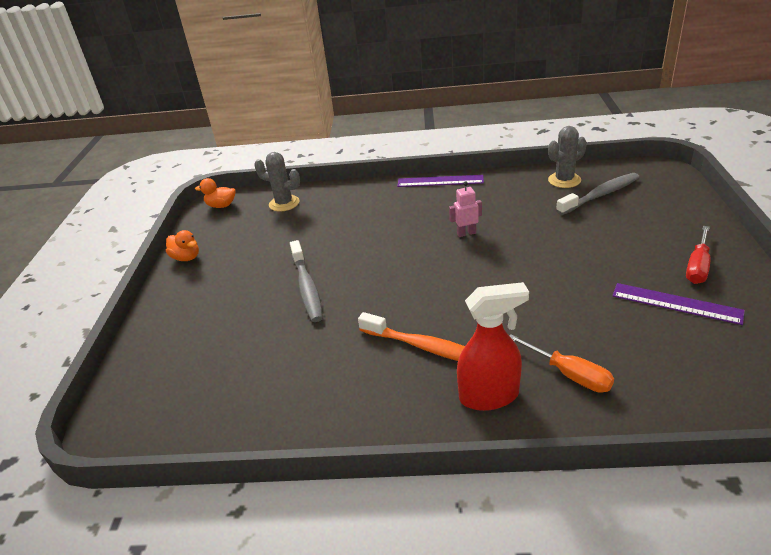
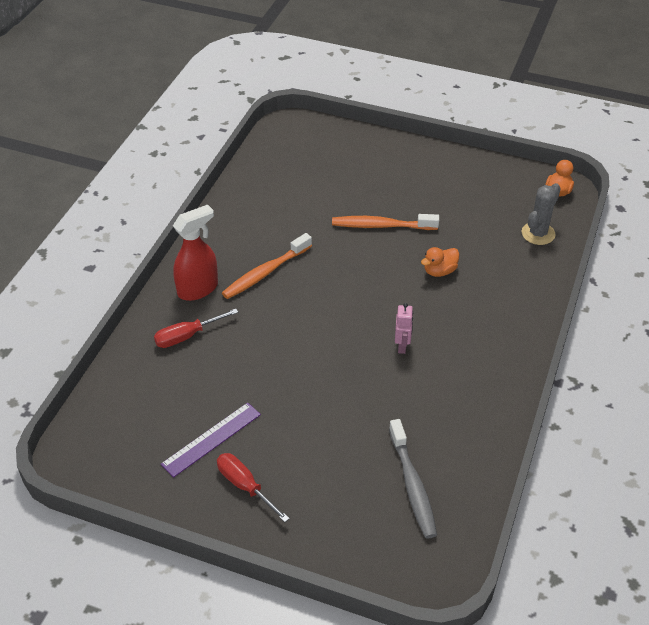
camera: 105 degrees right, 10 degrees up
orange duck [166,230,199,261] -> orange duck moved to [421,247,459,277]
grey toothbrush [290,240,323,322] -> orange toothbrush [332,214,439,230]
purple ruler [397,175,484,187] -> none
red spray bottle [457,282,529,411] -> red spray bottle turned 135 degrees counterclockwise [173,205,218,301]
orange screwdriver [509,334,614,393] -> red screwdriver [154,309,238,348]
grey cactus [548,126,587,188] -> none

